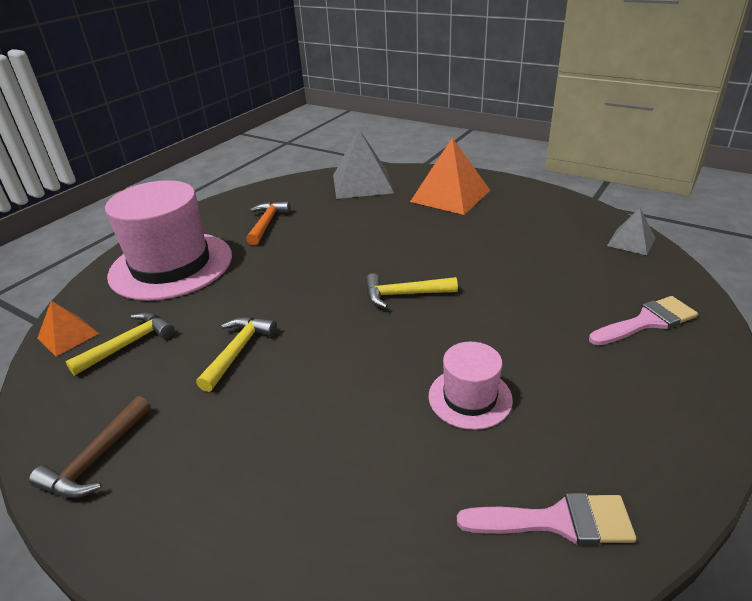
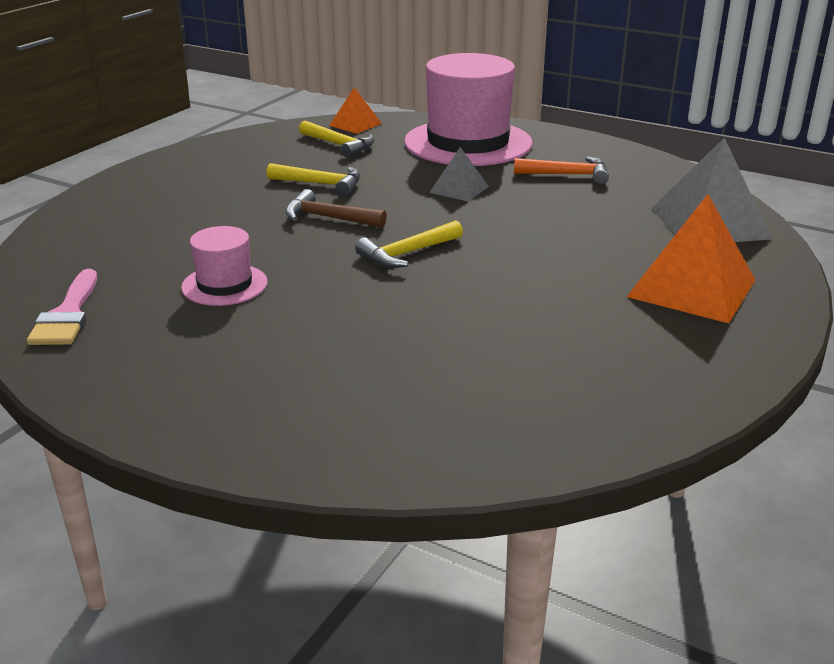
camera: 85 degrees right, 5 degrees down
brown hammer [29,396,151,498] -> brown hammer moved to [285,189,387,228]
yellow hammer [365,273,458,308] -> yellow hammer turned 120 degrees counterclockwise [355,220,463,268]
pink brush [589,296,698,345] -> none
grey pyramid [607,208,655,255] -> grey pyramid moved to [429,147,489,202]

